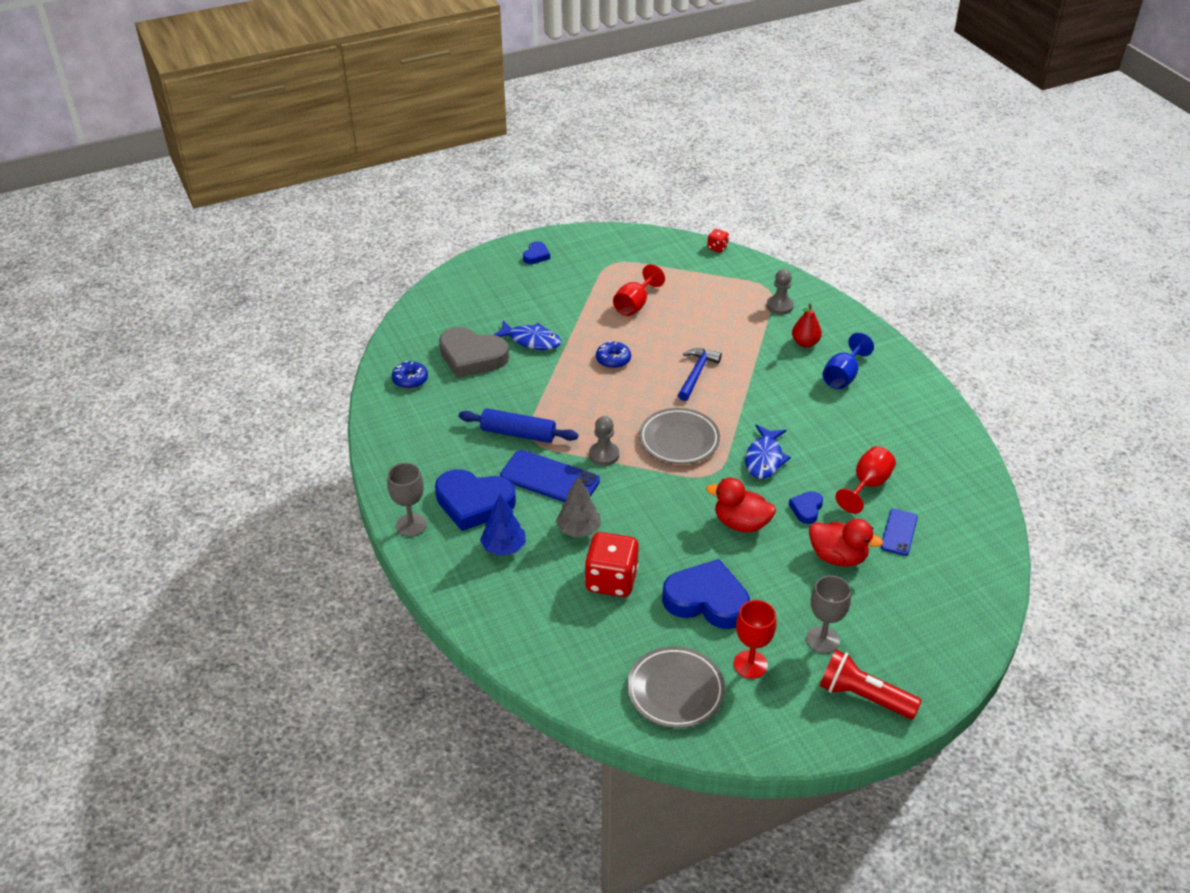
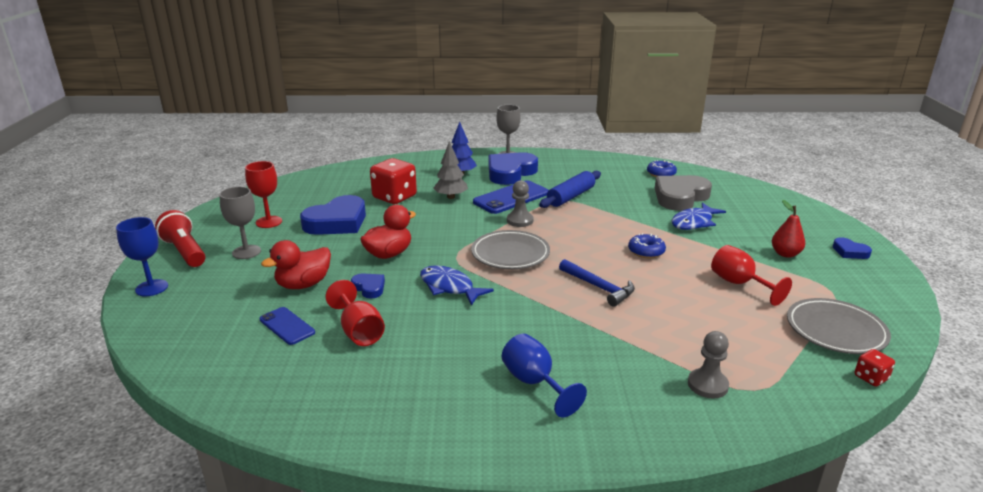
camera: 115 degrees right, 15 degrees down
grey plate [627,646,725,728] -> grey plate moved to [787,298,891,354]
red pear [792,304,822,347] -> red pear moved to [772,200,805,258]
red flashlight [820,650,922,719] -> red flashlight turned 90 degrees counterclockwise [155,210,206,267]
none -> blue goblet [116,217,168,296]

